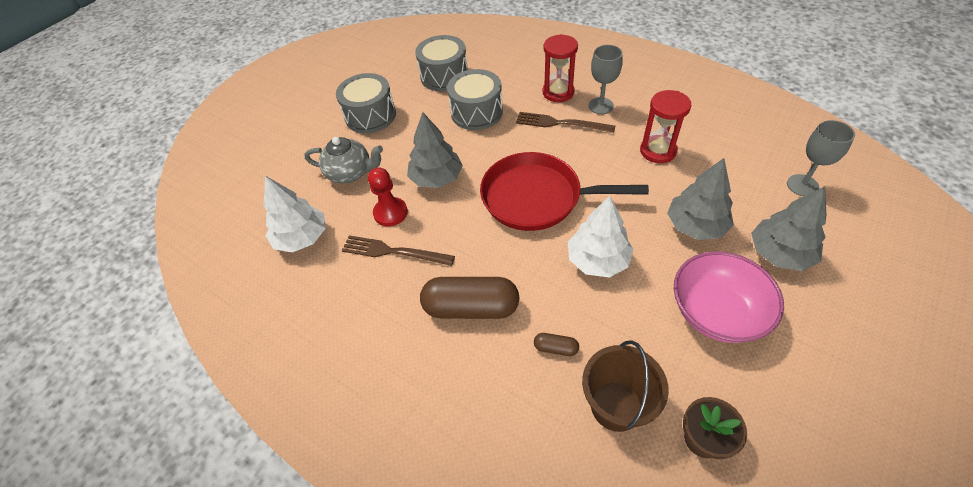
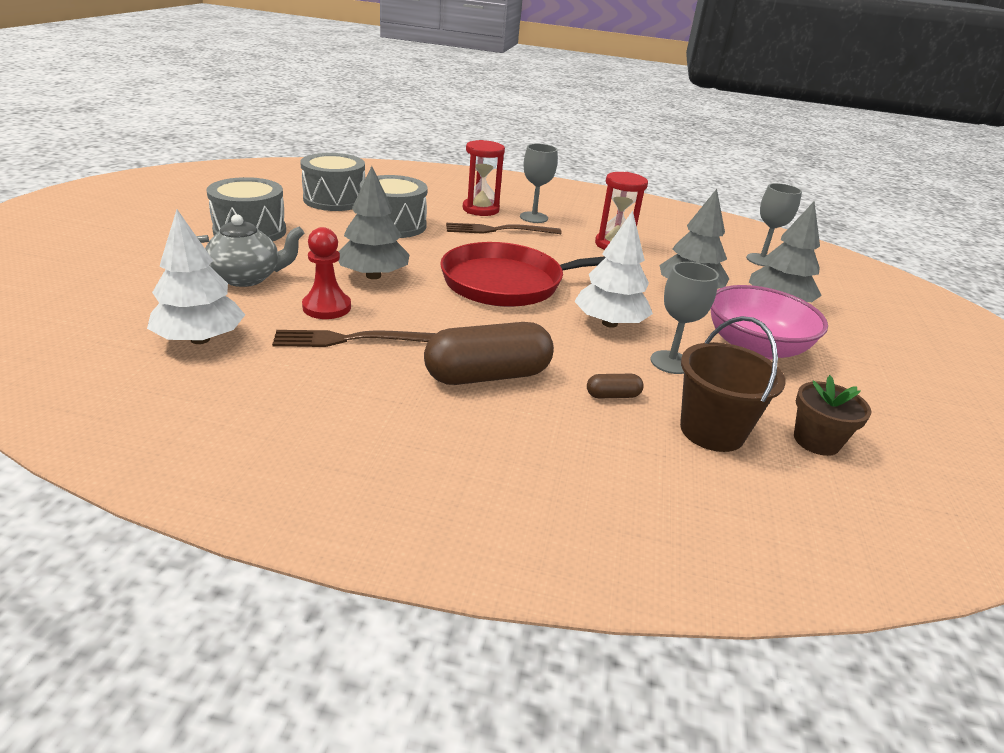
camera: 30 degrees left, 20 degrees down
none -> grey goblet [650,262,719,374]

